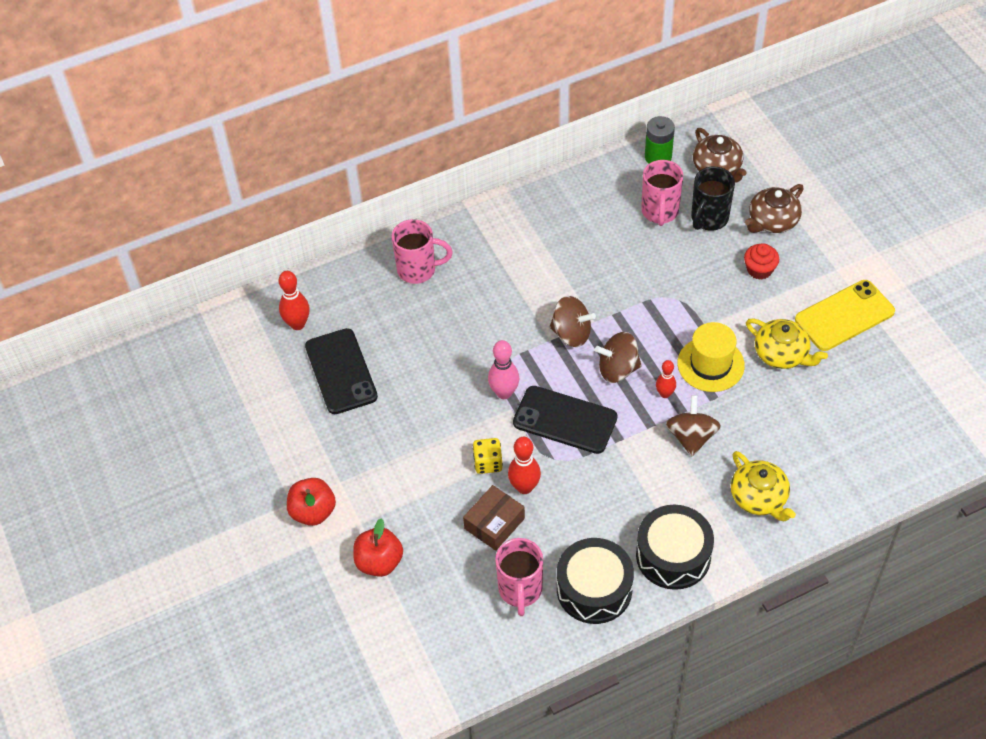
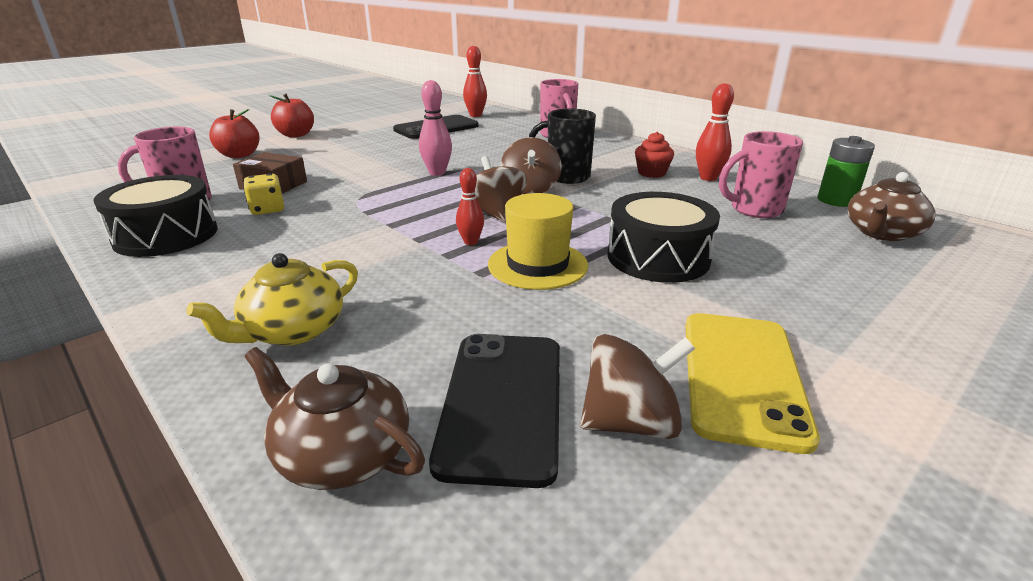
camera: 70 degrees right, 25 degrees down
yellow dice [473,438,503,474] -> yellow dice moved to [243,174,284,215]
red bowling pin [508,437,541,494] -> red bowling pin moved to [696,83,734,181]
black phone [513,386,617,454] -> black phone moved to [429,334,560,488]
black drum [636,505,714,590] -> black drum moved to [607,192,720,283]
brown spinning top [666,395,721,456] -> brown spinning top moved to [580,334,695,439]
black mug [691,167,735,231] -> black mug moved to [529,109,596,184]
red cupcake [744,243,779,280] -> red cupcake moved to [635,132,674,178]
brown teapot [745,184,804,233] -> brown teapot moved to [245,347,425,490]
yellow teapot [746,318,828,369] -> none
yellow phone [795,280,895,351] -> yellow phone turned 60 degrees clockwise [685,313,820,454]

